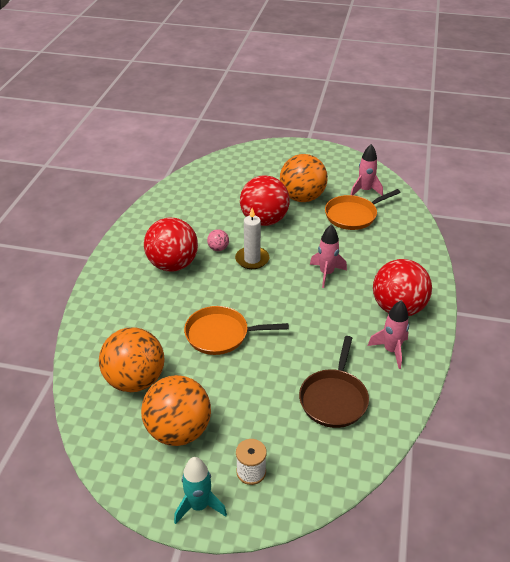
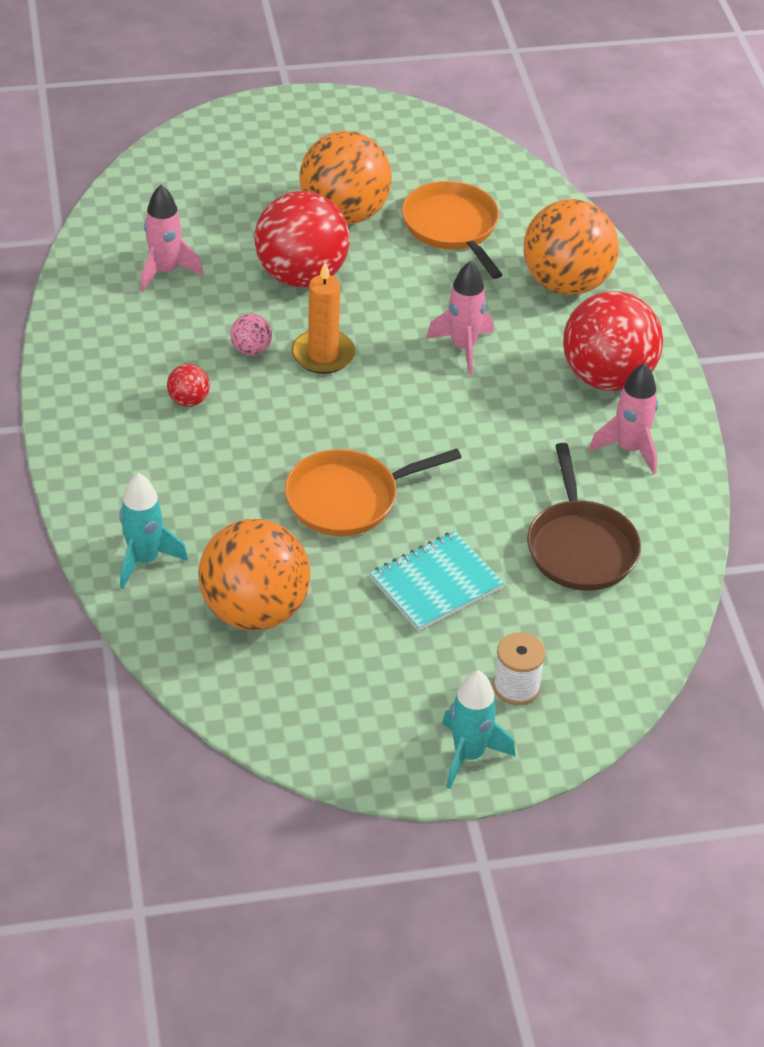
camera: 25 degrees left, 5 degrees up
orange ball [141,375,211,446] -> orange ball moved to [523,199,619,295]
red ball [144,218,198,271] -> red ball [167,364,210,407], size x0.42
white candle [235,208,269,269] -> orange candle [291,262,355,374]
orange pan [325,189,401,230] -> orange pan turned 120 degrees clockwise [402,181,503,279]
pink rocket [351,144,383,196] -> pink rocket moved to [141,185,203,292]
none -> turquoise rocket [119,473,188,589]
none -> turquoise notebook [370,531,504,631]

